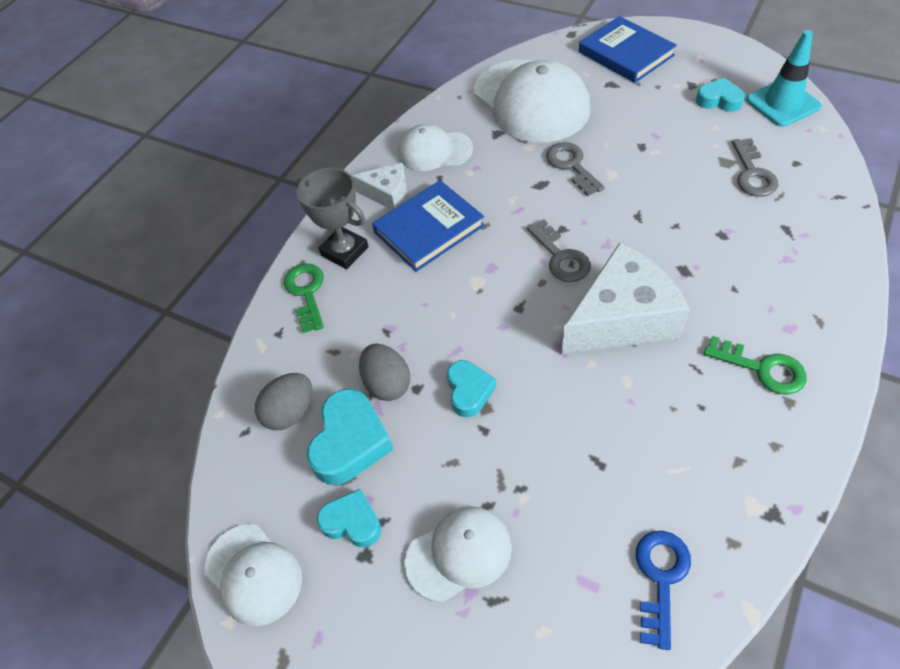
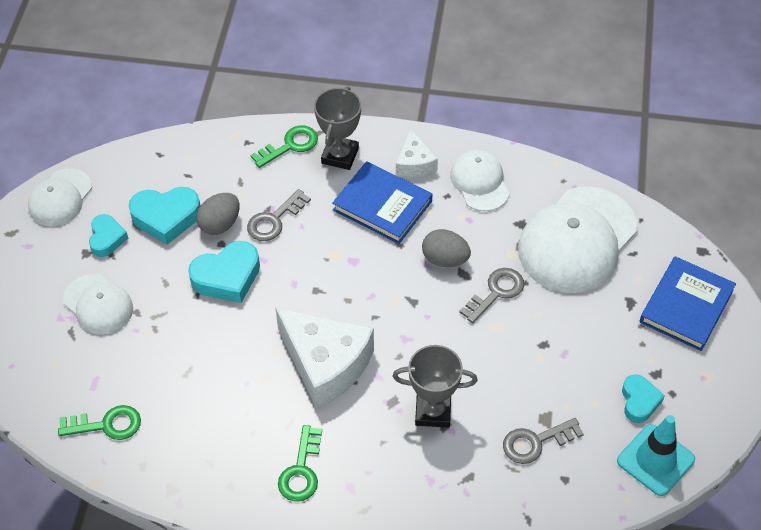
camera: 65 degrees right, 0 degrees up
grey egg [255,373,312,430] -> grey egg moved to [422,229,471,267]
turquoise heart [447,360,496,417] -> turquoise heart [188,241,260,303], size x1.59
grey key [527,219,591,282] -> grey key moved to [247,189,311,241]
blue key [636,531,691,650] -> green key [58,405,141,440]
none -> grey trophy [392,345,478,428]

